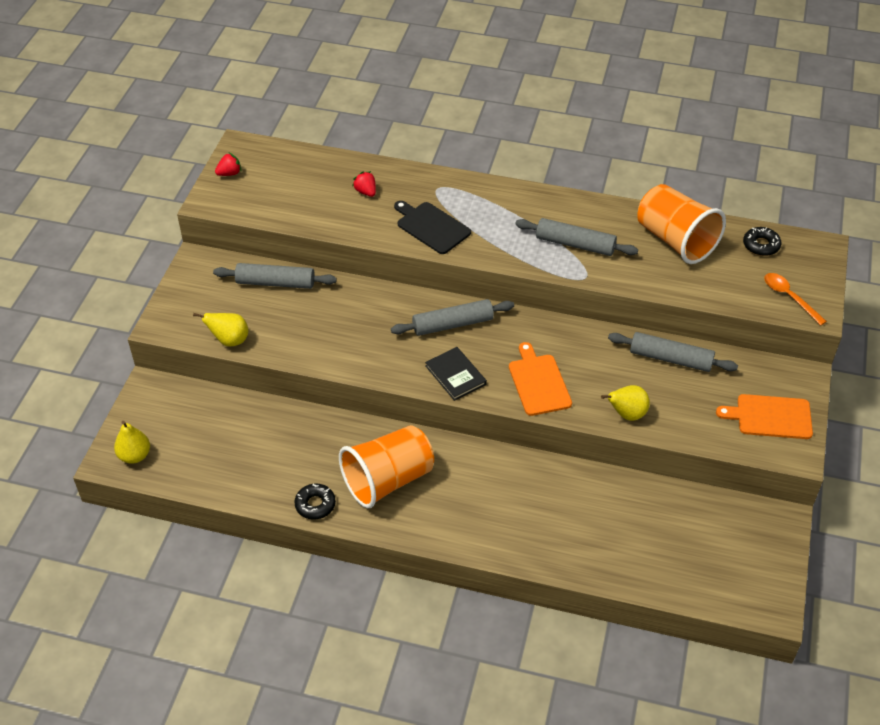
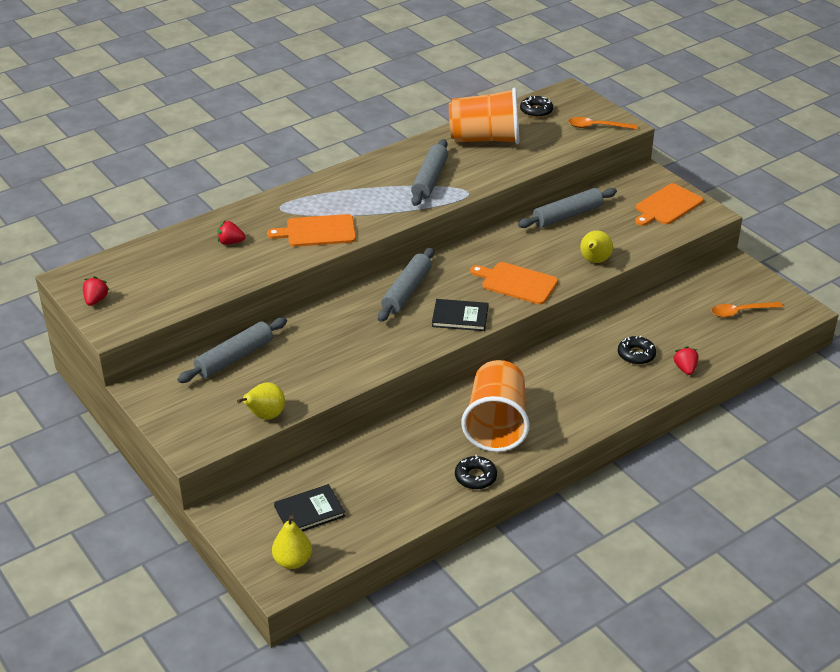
camera: 50 degrees left, 10 degrees down
black cutting board [394,201,471,254] -> orange cutting board [267,214,356,247]
grey rolling pin [515,218,638,256] -> grey rolling pin turned 45 degrees counterclockwise [411,139,448,206]
none -> black book [274,484,345,531]
none -> black donut [618,336,656,365]
none -> red strawberry [673,346,698,375]
none -> orange spoon [711,302,783,318]

